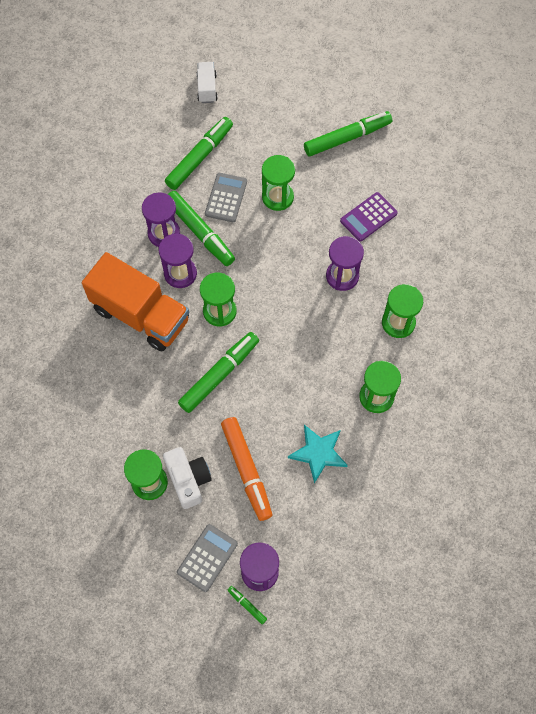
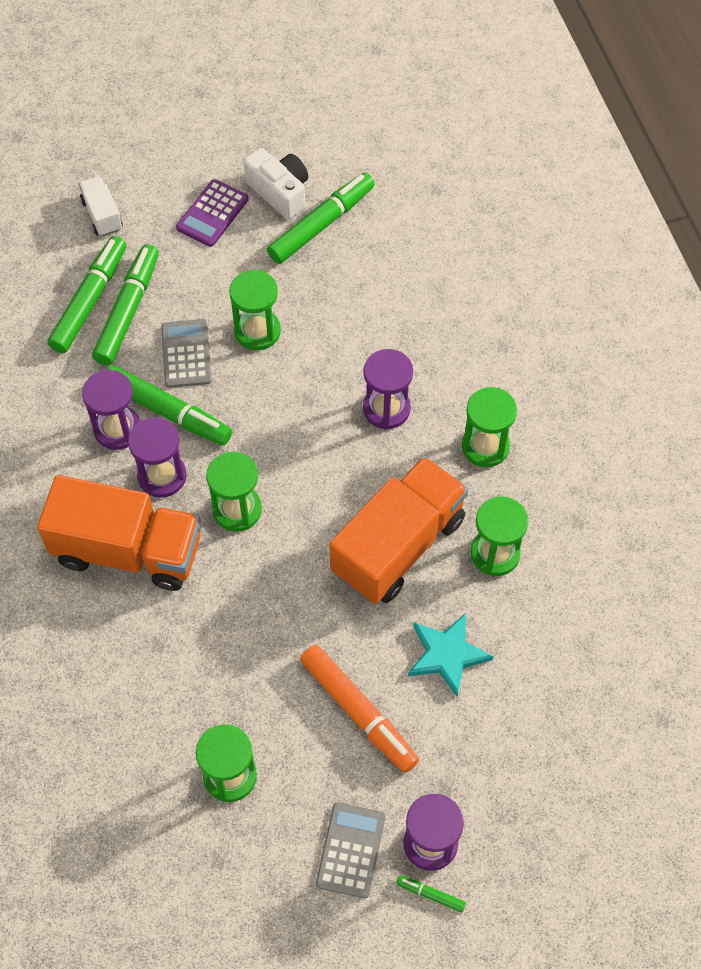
camera: 20 degrees left, 5 degrees down
white camera [163,447,212,509] -> white camera moved to [243,148,308,219]
green marker [178,332,259,413] -> green marker moved to [47,236,126,353]
purple calculator [340,192,398,242] -> purple calculator moved to [176,179,249,247]
none -> orange truck [329,456,468,604]

